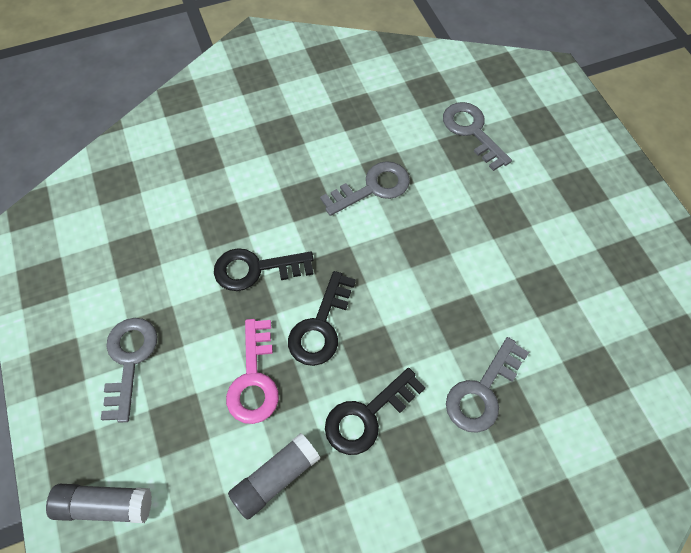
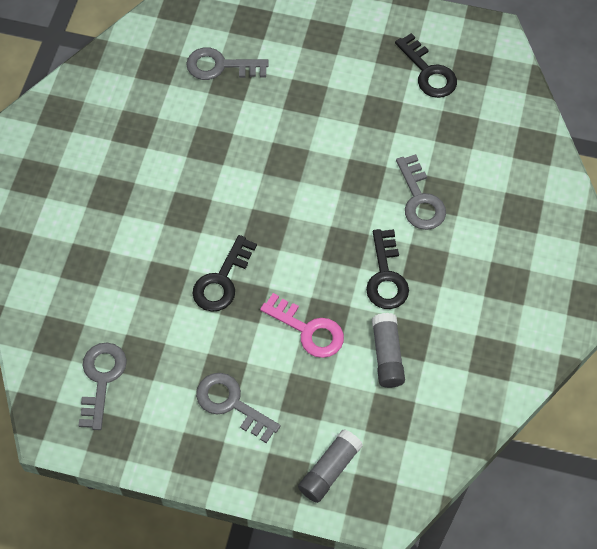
camera: 55 degrees left, 0 degrees up
black key [288,271,356,366] -> black key moved to [395,33,457,98]
grey key [320,161,410,216] -> grey key moved to [78,343,127,430]

